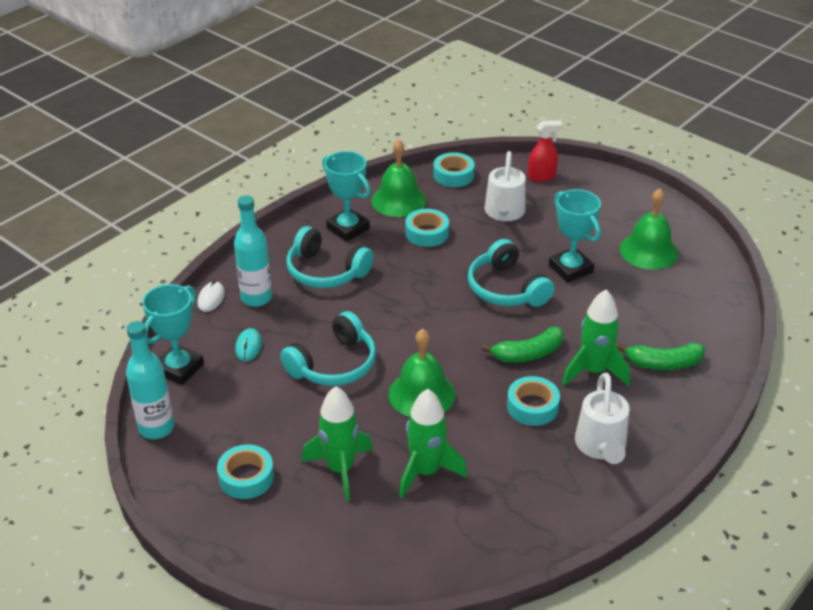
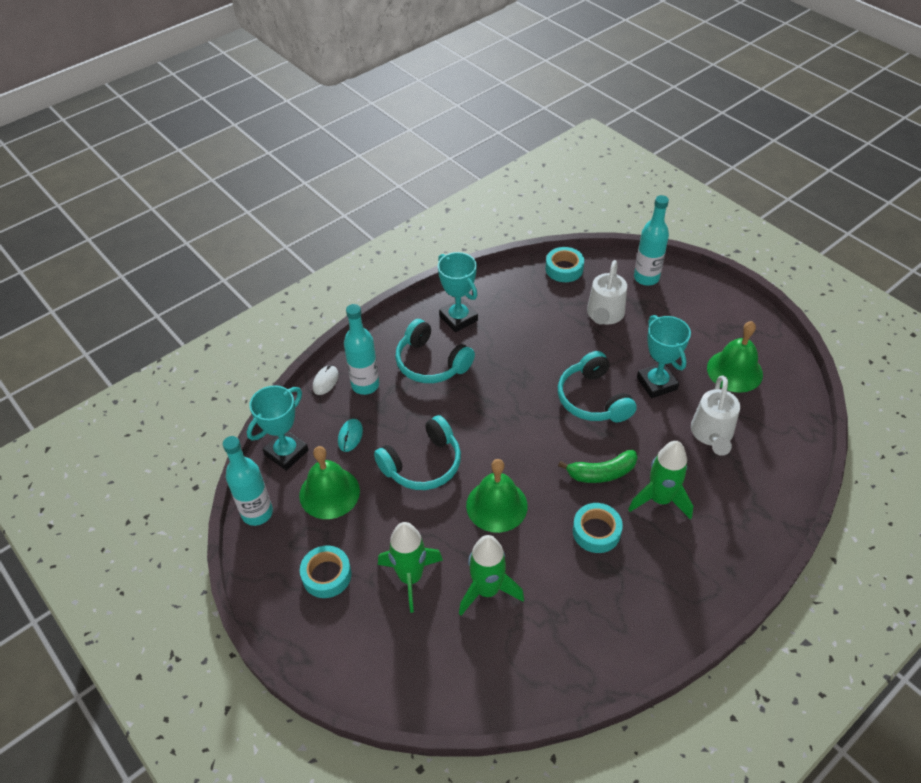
camera: 10 degrees right, 10 degrees up
green bell [371,139,427,217] -> green bell moved to [299,446,360,519]
turquoise tape [405,209,449,247] -> none
red spray bottle [528,121,563,182] -> turquoise bottle [634,195,669,286]
white watering can [575,373,629,464] -> white watering can moved to [691,375,740,456]
green banana [617,343,705,370] -> none

